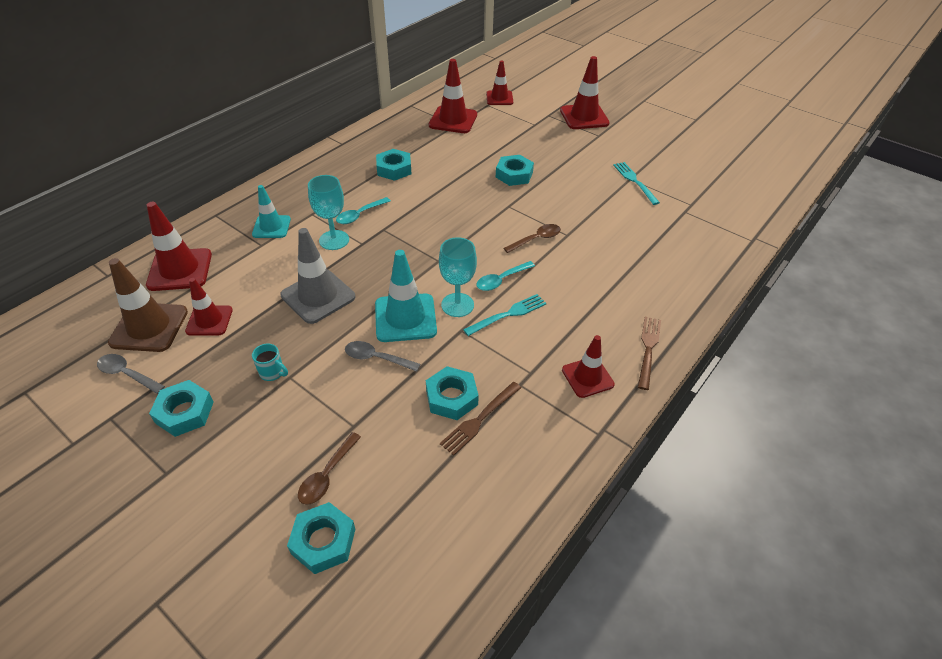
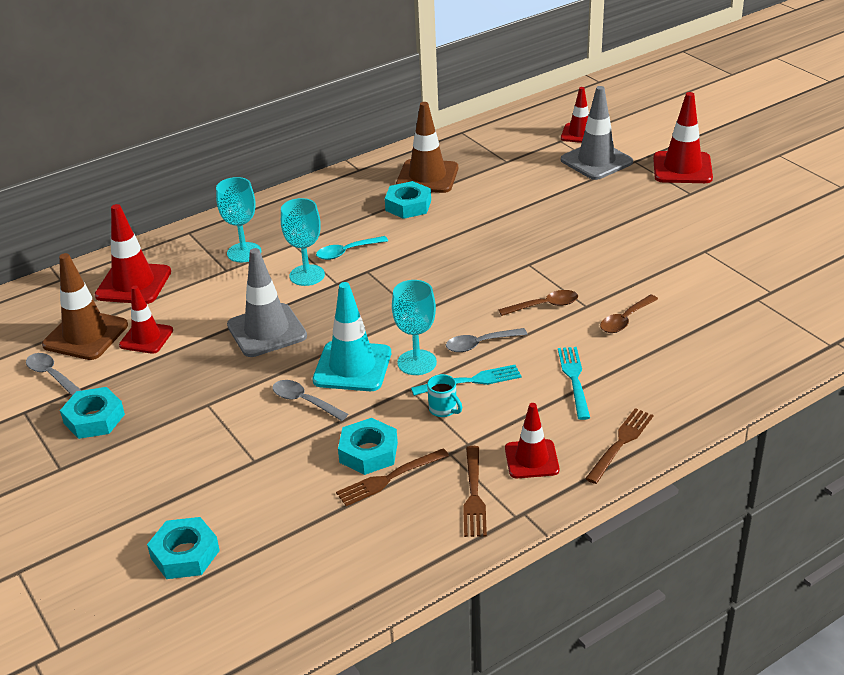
camera: 20 degrees right, 10 degrees down
turquoise traffic cone [252,185,291,238] -> turquoise goblet [216,177,261,262]
turquoise mug [252,343,288,381] -> turquoise mug moved to [427,374,462,417]
brown spoon [298,432,361,505] -> brown spoon moved to [600,294,658,333]
red traffic cone [429,59,477,133] -> none
turquoise spoon [476,261,535,291] -> grey spoon [446,328,527,352]
turquoise nut [496,155,534,186] -> none
turquoise fork [613,162,660,205] -> turquoise fork moved to [558,347,590,420]
none -> brown traffic cone [396,102,458,193]
none -> brown fork [463,446,487,537]
none -> grey traffic cone [561,86,633,180]

